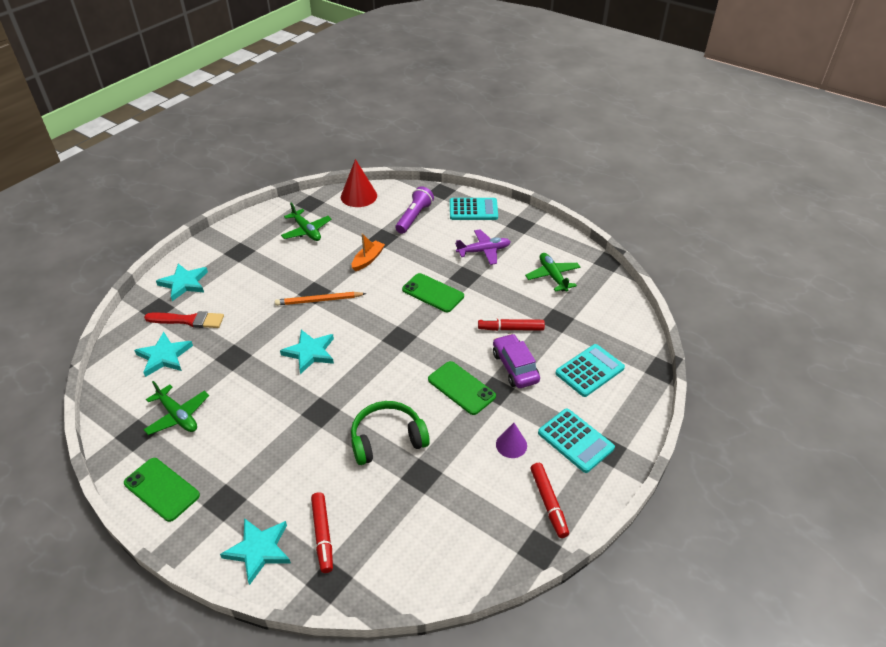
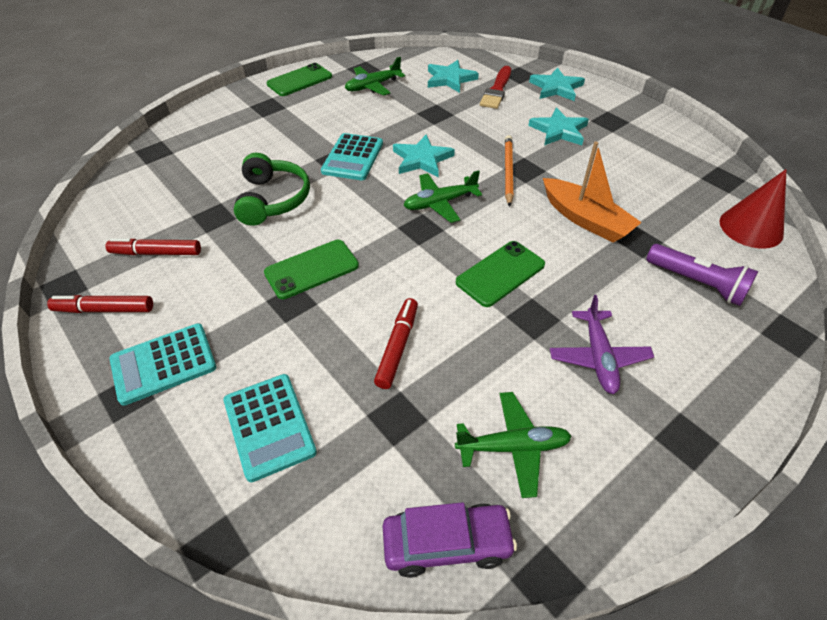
camera: 105 degrees right, 5 degrees up
turquoise star [220,518,291,585] -> turquoise star moved to [528,107,589,146]
green plane [281,203,332,241] -> green plane moved to [403,170,482,223]
red marker [311,492,333,573] -> red marker moved to [105,238,201,255]
orange boat [352,233,385,271] -> orange boat [543,141,642,243], size x1.59
turquoise calculator [450,198,498,220] -> turquoise calculator moved to [321,133,383,180]
purple car [493,334,540,388] -> purple car moved to [383,502,517,578]
purple cone [496,423,527,458] -> none

